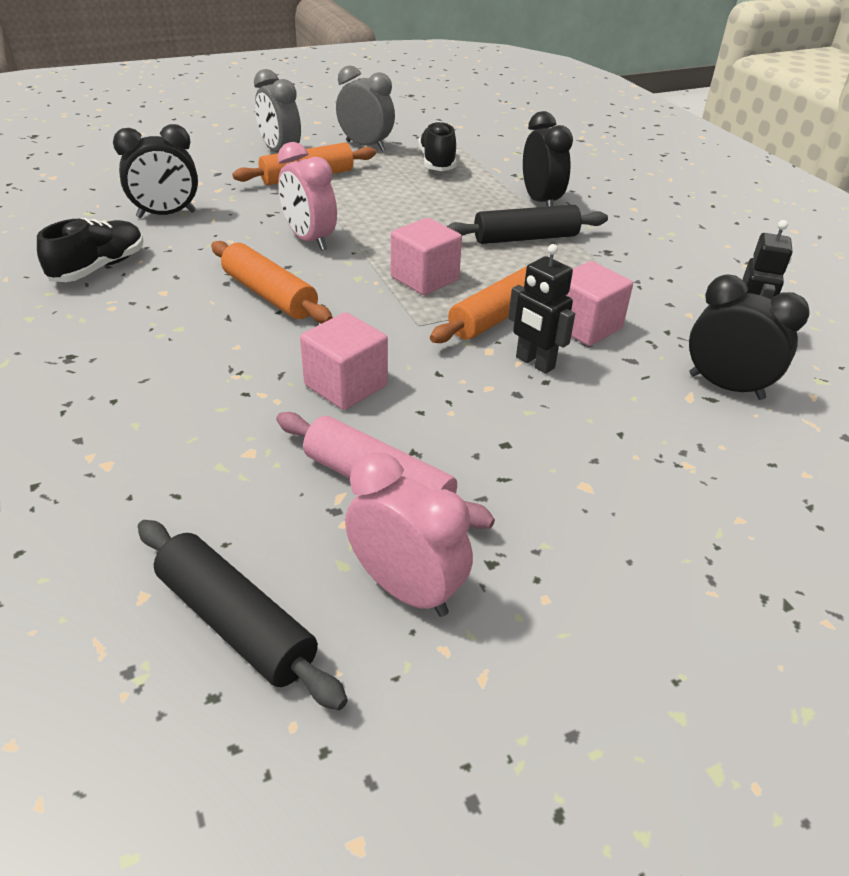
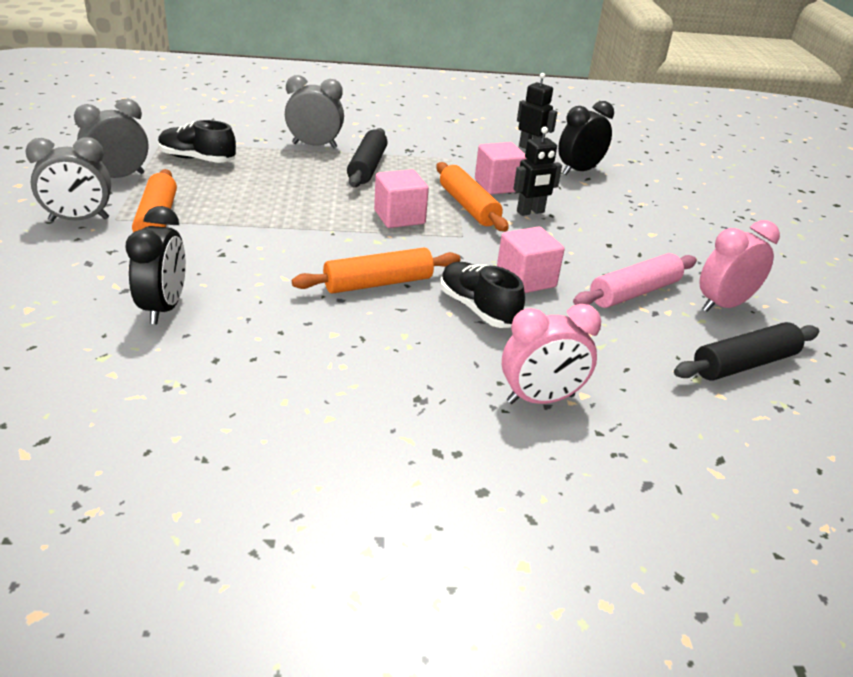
camera: 70 degrees left, 5 degrees down
black shoe [37,218,144,282] -> black shoe moved to [440,262,525,328]
pink clock [278,142,337,251] -> pink clock moved to [502,304,601,404]
black clock [523,111,573,207] -> grey clock [285,75,344,148]

